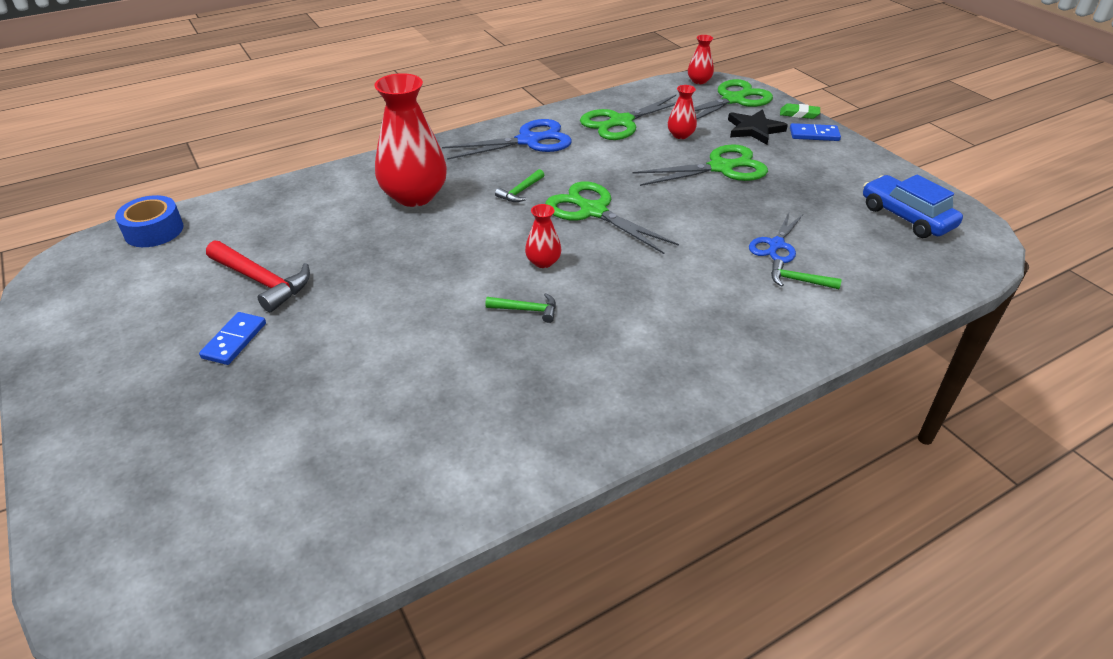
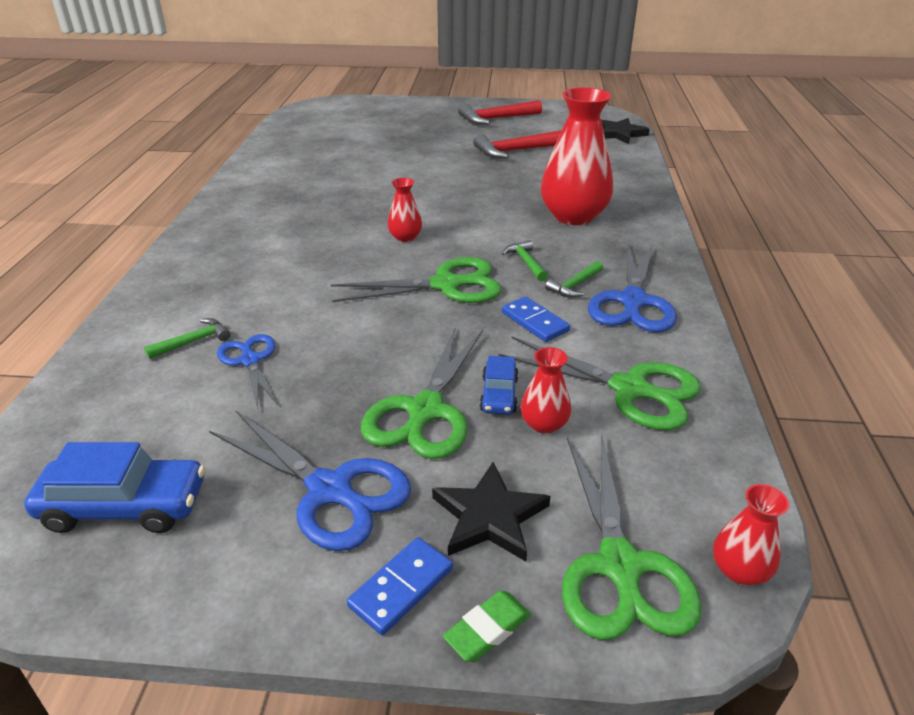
camera: 125 degrees right, 5 degrees down
blue tape [115,195,184,247] -> black star [601,118,650,144]
blue domino [199,312,266,365] -> blue domino moved to [502,296,570,342]
green hammer [485,293,556,323] -> green hammer moved to [545,261,603,298]
green scissors [580,95,676,140] -> green scissors turned 120 degrees clockwise [499,337,701,430]
none -> blue scissors [209,411,411,551]
none -> red hammer [458,100,542,125]
none -> blue car [480,356,519,414]

